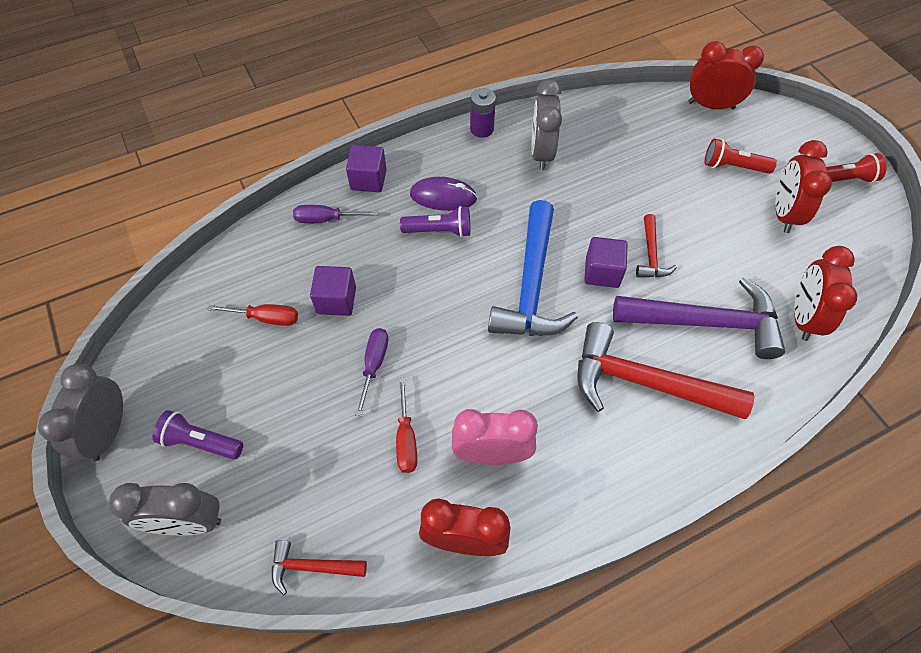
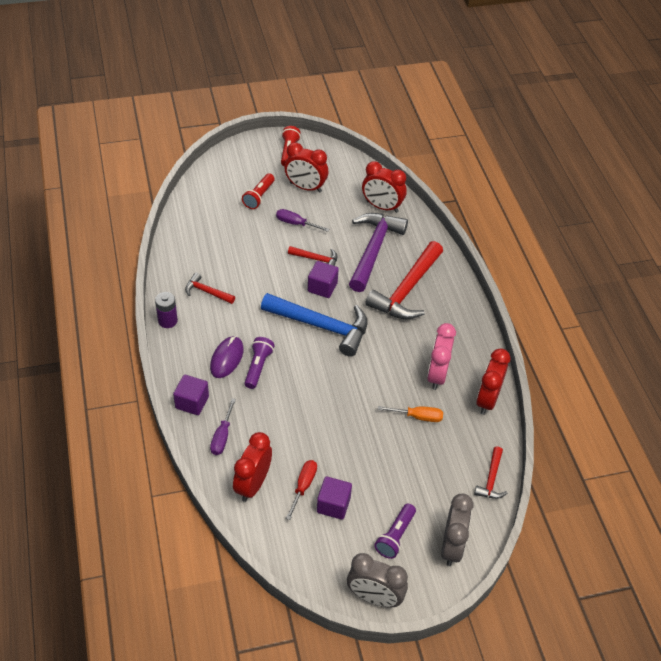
camera: 80 degrees left, 10 degrees down
purple cube [310,266,356,316] -> purple cube moved to [317,477,352,520]
purple screwdriver [355,328,388,416] -> purple screwdriver moved to [276,209,329,232]
red screwdriver [396,378,417,473] -> orange screwdriver [378,406,443,422]
grey clock [531,79,562,170] -> red hammer [185,273,235,304]
red clock [688,41,764,109] -> red clock moved to [233,432,272,502]

